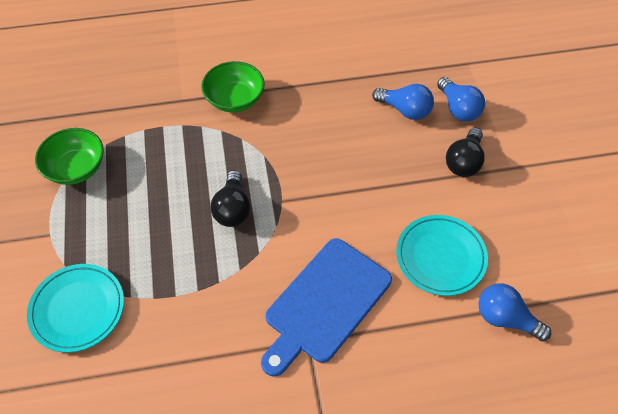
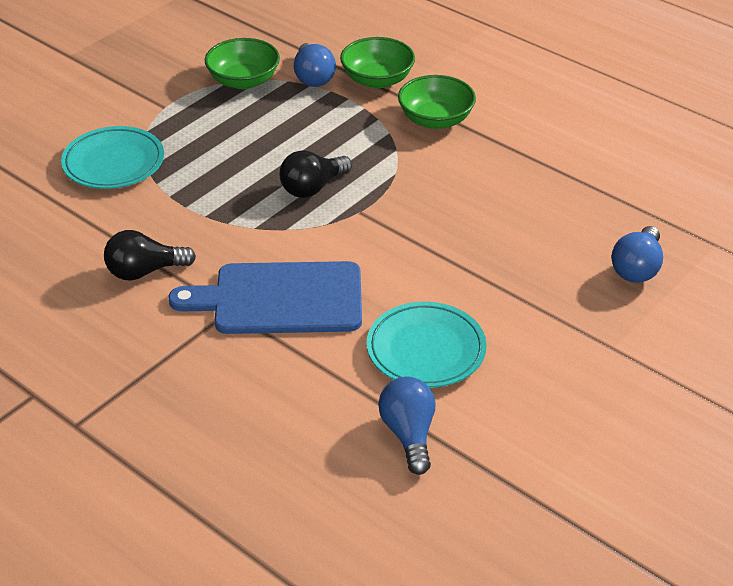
camera: 50 degrees right, 15 degrees down
blue light bulb [372,84,434,120] -> blue light bulb moved to [294,43,336,87]
black light bulb [446,128,485,177] -> black light bulb moved to [104,230,196,281]
none -> green bowl [340,37,415,88]

